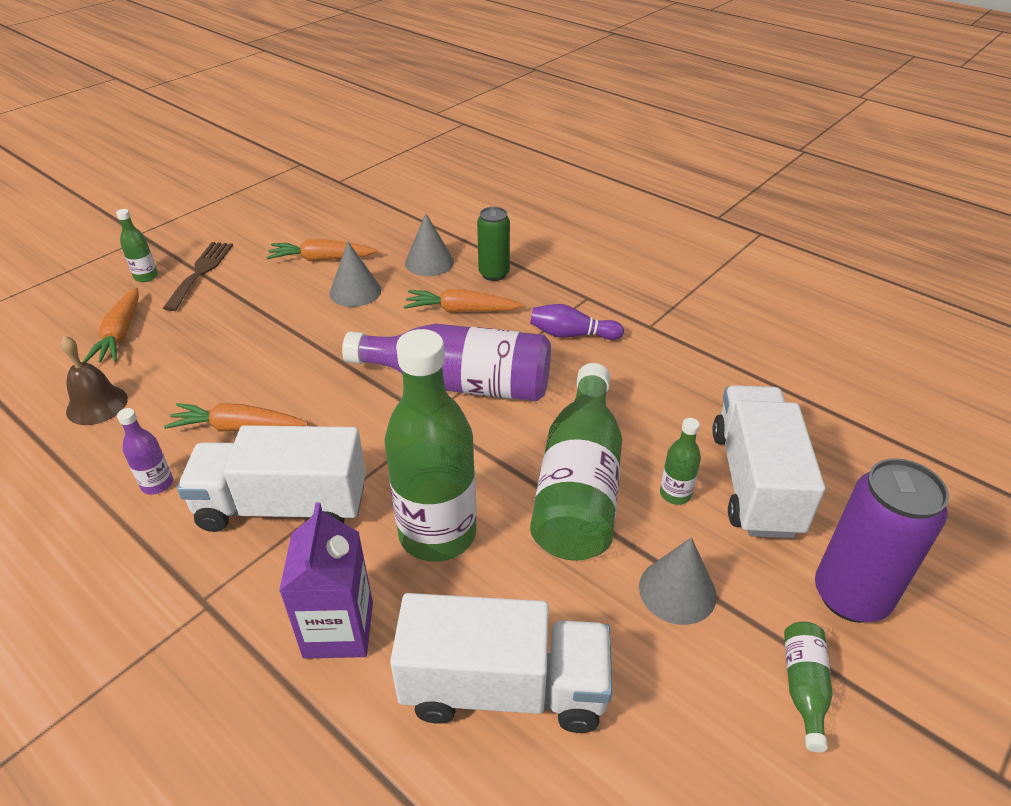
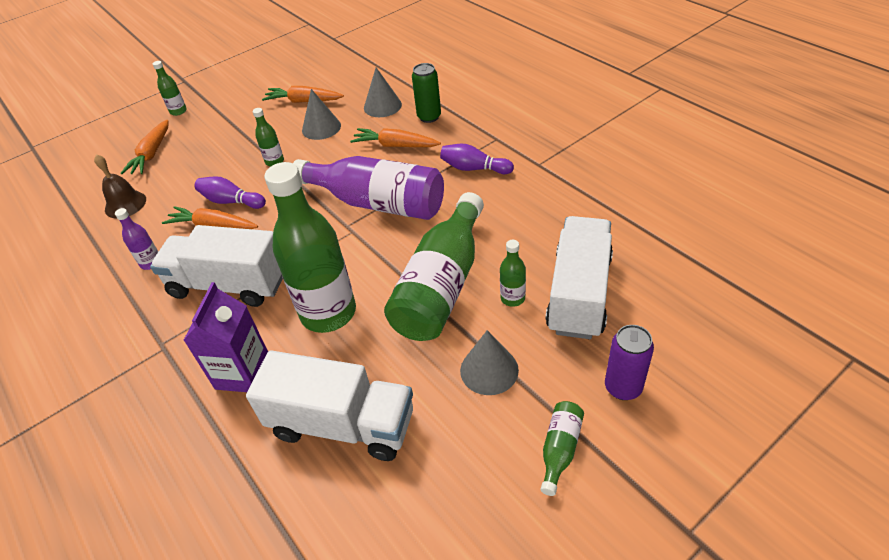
camera: 15 degrees right, 5 degrees up
brown fork [163,242,233,311] -> none
purple can [815,458,949,623] -> purple can [605,325,654,400], size x0.63
none -> purple bowling pin [195,176,266,209]
none -> green bottle [253,108,284,166]

